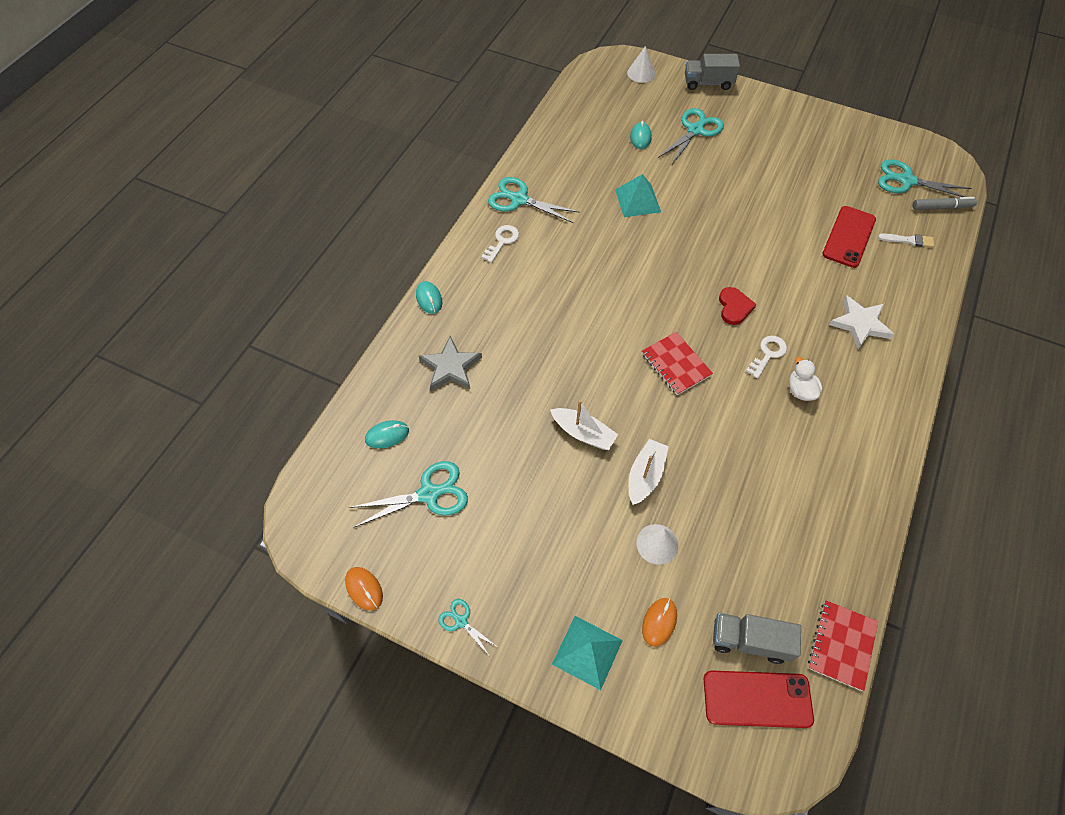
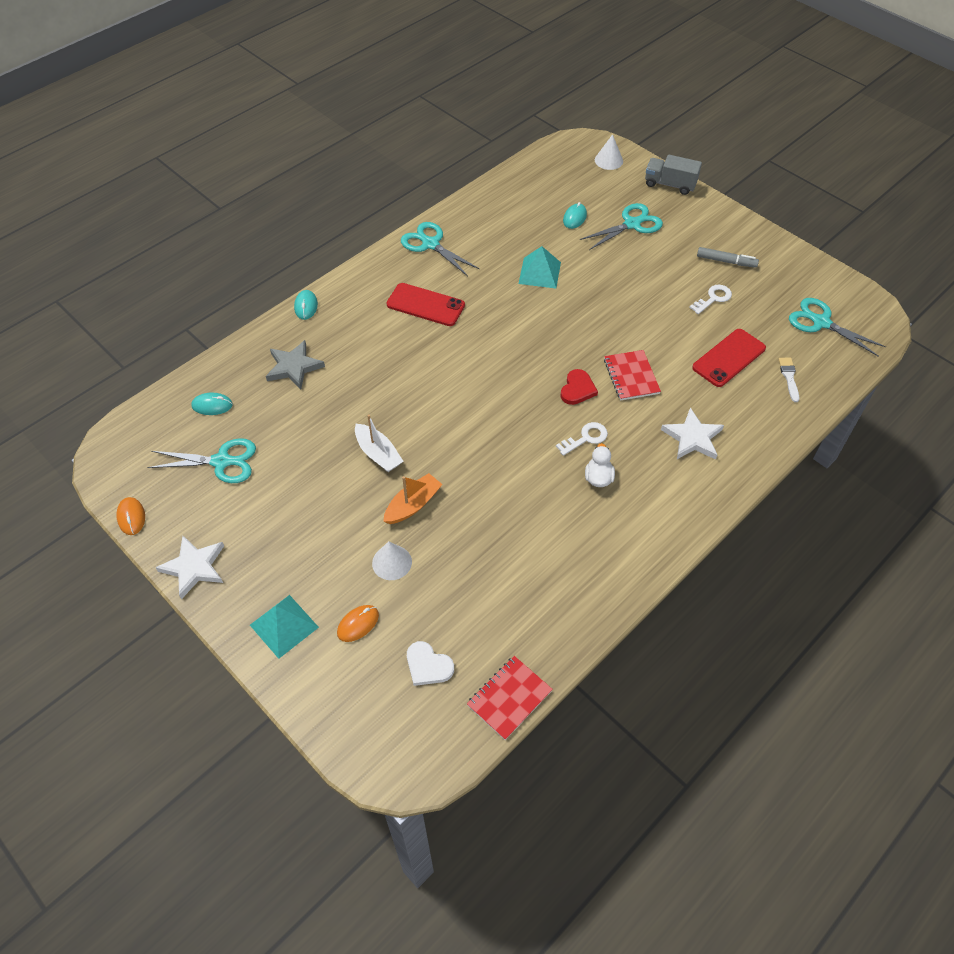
camera: 20 degrees right, 5 degrees down
turquoise scissors [438,599,499,655] -> white star [155,535,224,599]
white key [481,225,519,263] -> white key moved to [689,285,732,314]
white boat [629,439,669,505] -> orange boat [383,473,443,524]
red notebook [642,332,713,395] -> red notebook moved to [604,350,661,400]
red phone [704,671,814,728] -> red phone moved to [387,283,465,326]
grey truck [713,613,801,664] -> white heart [407,641,454,686]
white brush [878,233,934,247] -> white brush turned 120 degrees counterclockwise [778,358,799,402]
grey marker [912,197,977,210] -> grey marker moved to [697,247,759,268]

